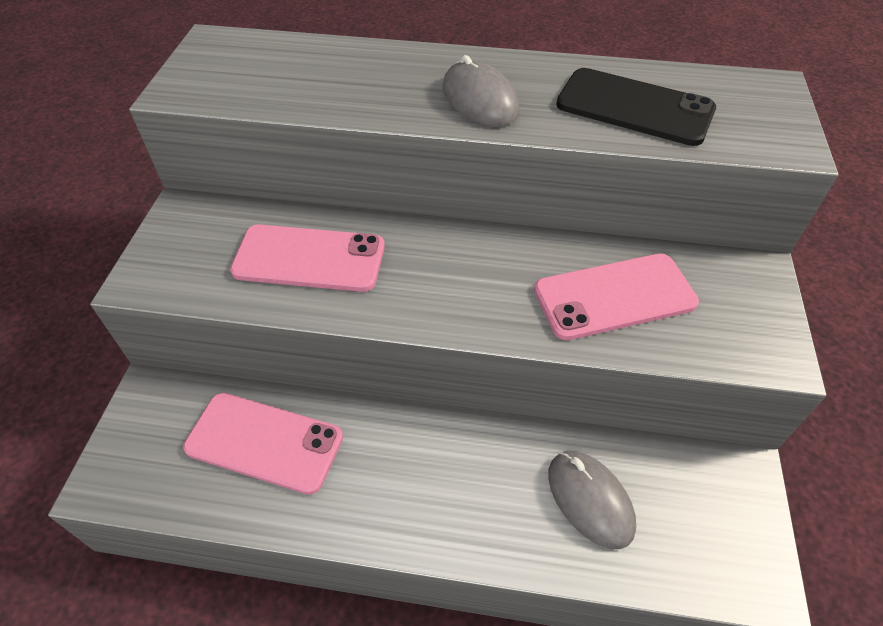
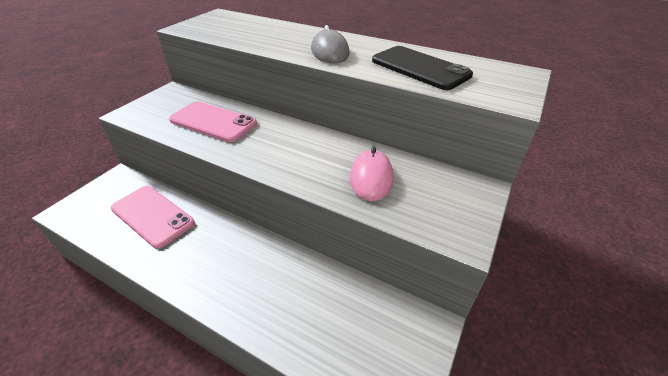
camera: 20 degrees right, 10 degrees down
pink phone [534,254,699,340] -> pink mouse [350,147,394,201]
grey mouse [548,451,636,549] -> none

